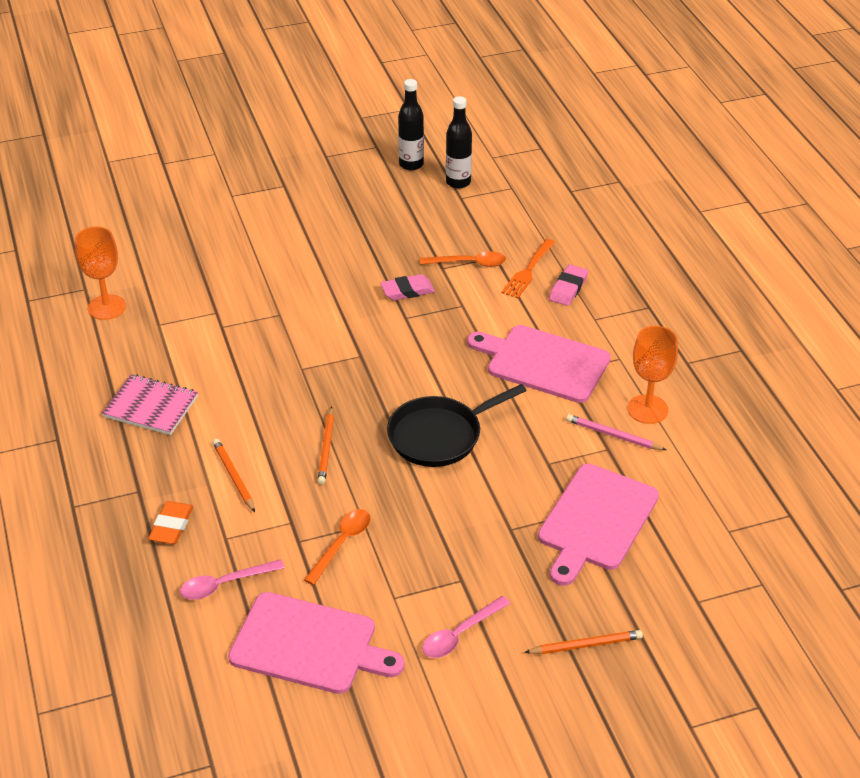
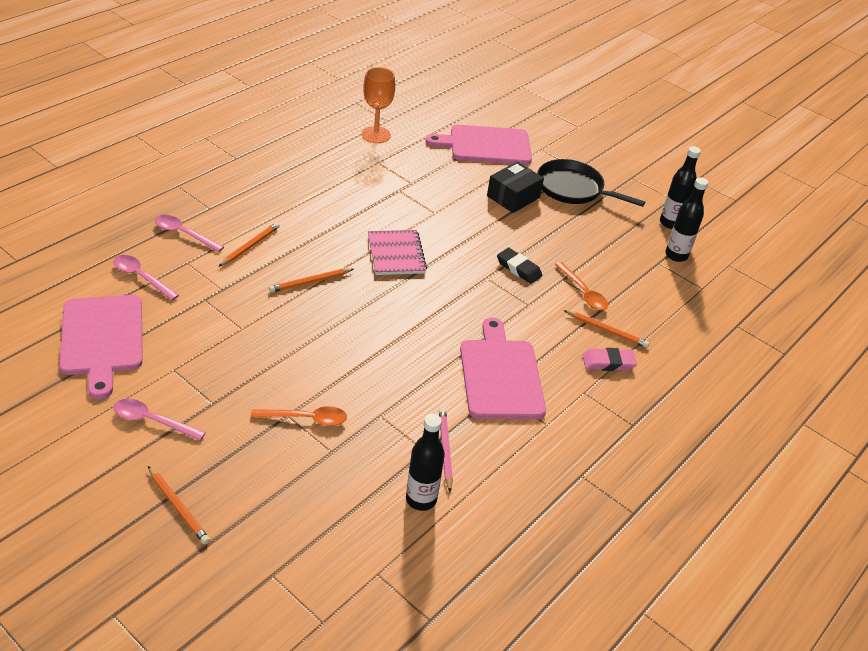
camera: 55 degrees right, 0 degrees up
pink notebook [102,374,198,435] -> pink notebook moved to [368,230,427,275]
orange eraser [148,501,193,544] -> pink spoon [155,215,224,252]
orange spoon [304,509,371,585] -> orange spoon moved to [251,406,347,426]
pink eraser [380,274,435,300] -> black eraser [497,248,542,284]
black pan [387,384,527,467] -> black pan moved to [537,159,645,207]
orange fork [501,239,556,298] -> orange pencil [564,310,649,348]
pink cutting board [538,464,659,586] -> pink cutting board moved to [426,125,532,165]
orange goblet [628,326,678,424] -> none
none -> black bottle [406,414,445,511]
none -> black box [487,162,544,213]

